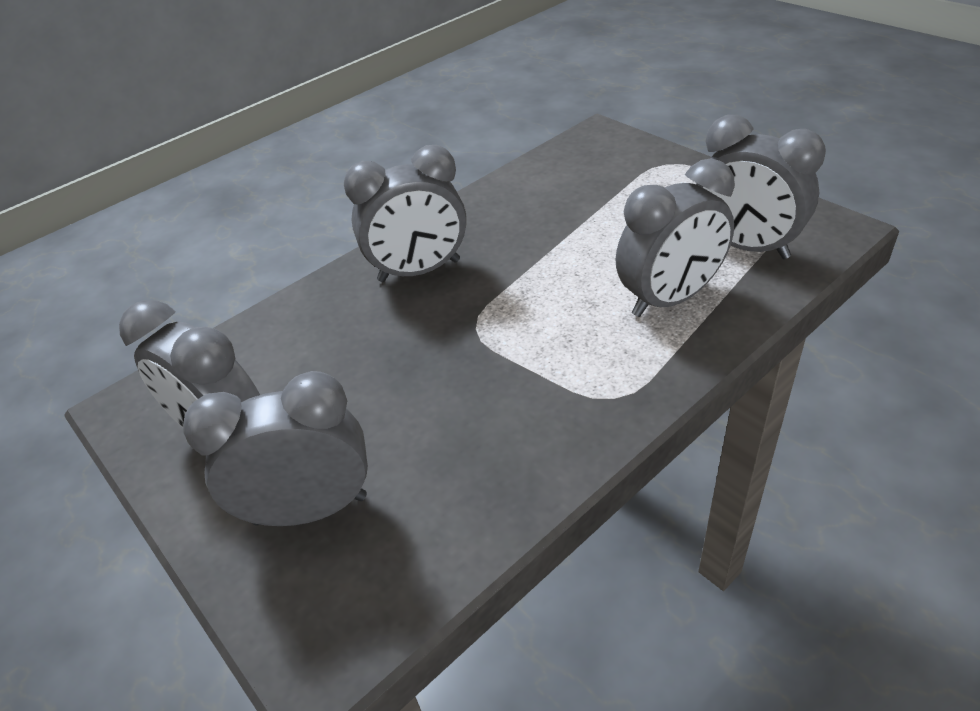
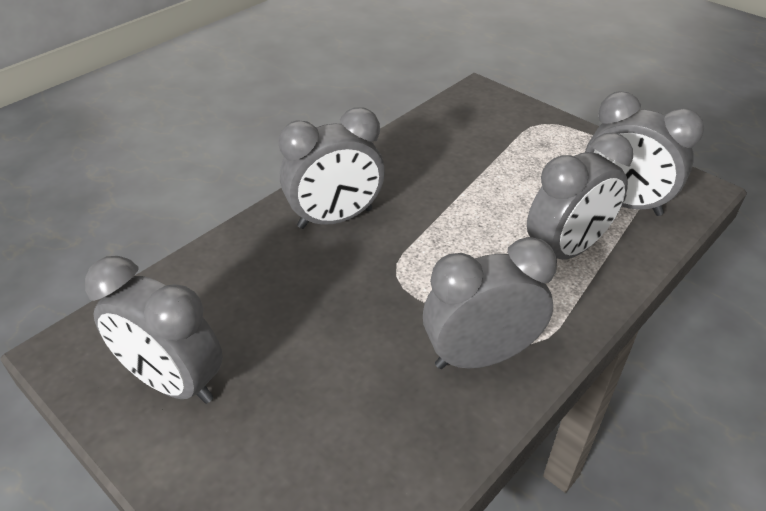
camera: 10 degrees left, 0 degrees up
grey clock [183,371,368,526] -> grey clock moved to [423,237,557,369]

